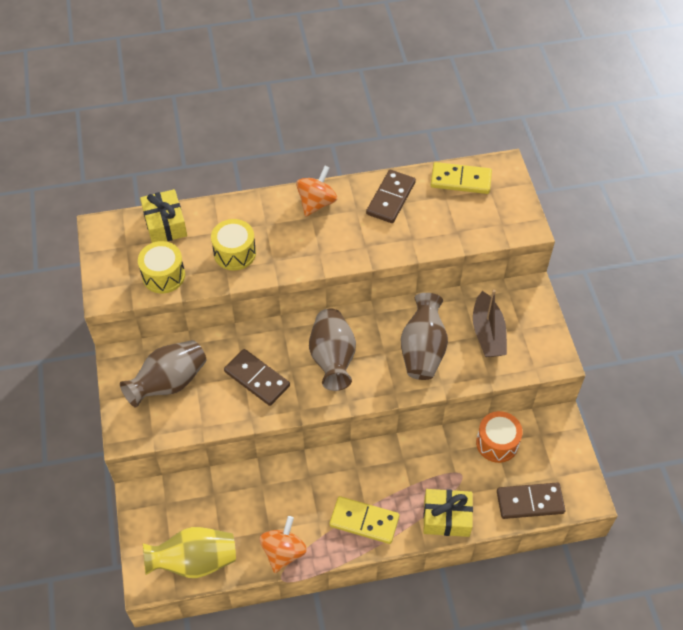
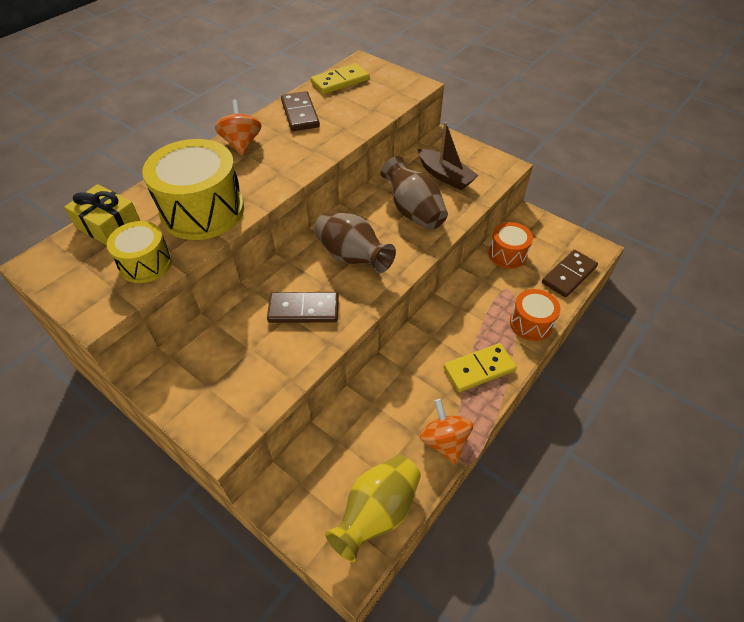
camera: 40 degrees left, 5 degrees down
brown vase [120,340,206,408] -> none
yellow drum [211,219,256,271] -> yellow drum [142,139,244,240], size x1.76
yellow gift [423,489,473,537] -> orange drum [510,289,560,341]

